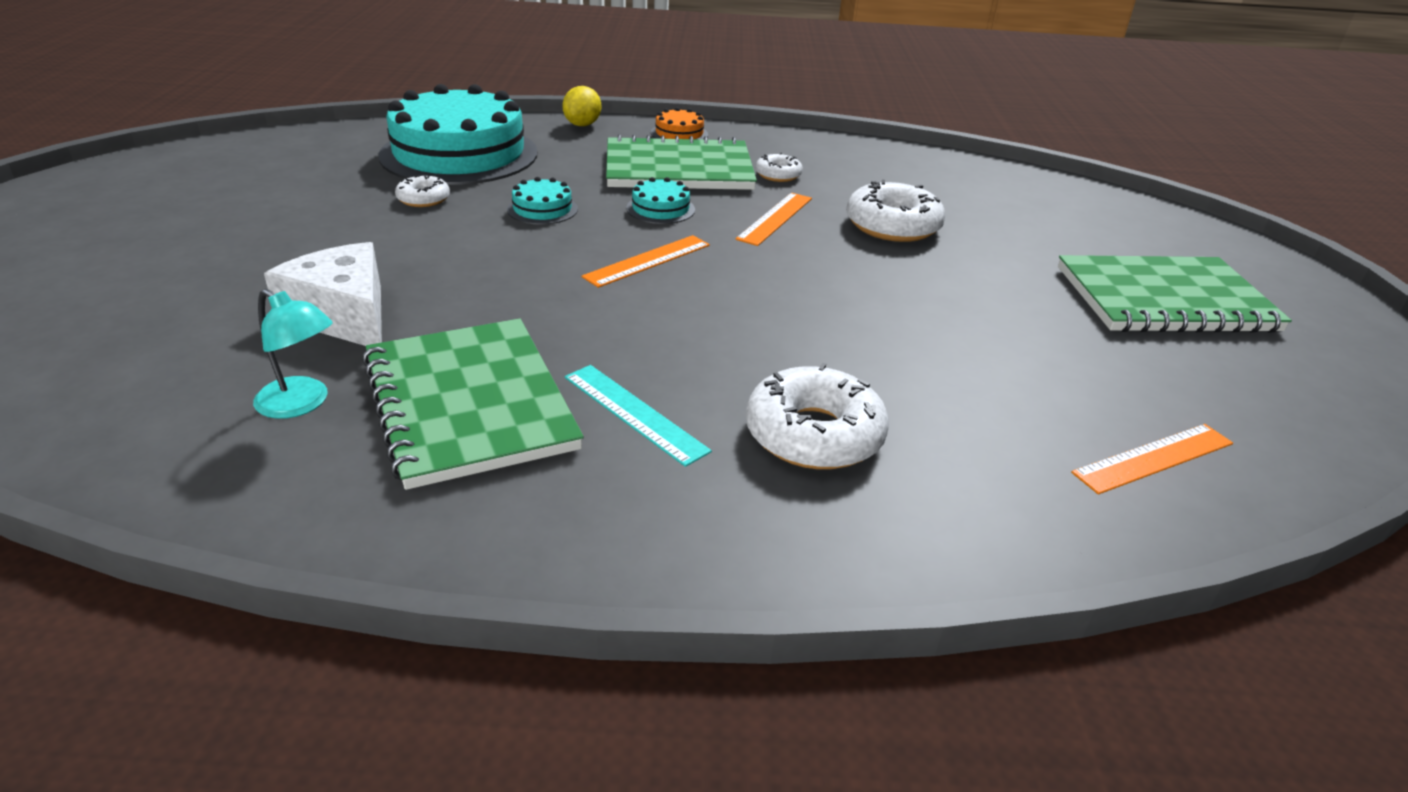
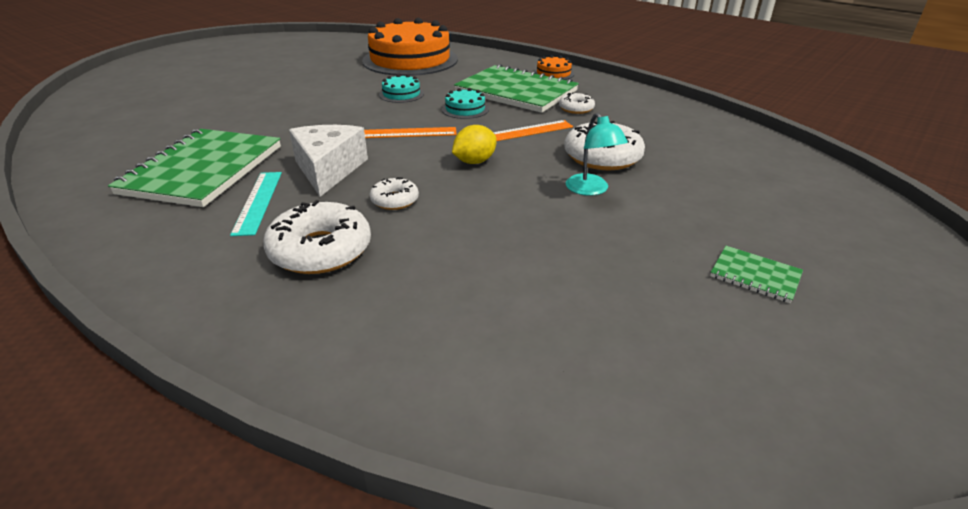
camera: 40 degrees right, 0 degrees up
turquoise lamp [253,289,333,419] -> turquoise lamp moved to [566,113,628,196]
white cheese [264,242,382,346] -> white cheese moved to [289,125,368,197]
turquoise cake [378,84,537,185] -> orange cake [362,18,458,76]
white donut [395,174,450,207] -> white donut moved to [370,177,419,210]
yellow lemon [562,86,601,126] -> yellow lemon moved to [452,125,497,164]
green notebook [1058,255,1292,333] -> green notebook [710,246,803,303], size x0.43
orange ruler [1071,424,1233,494] -> none

